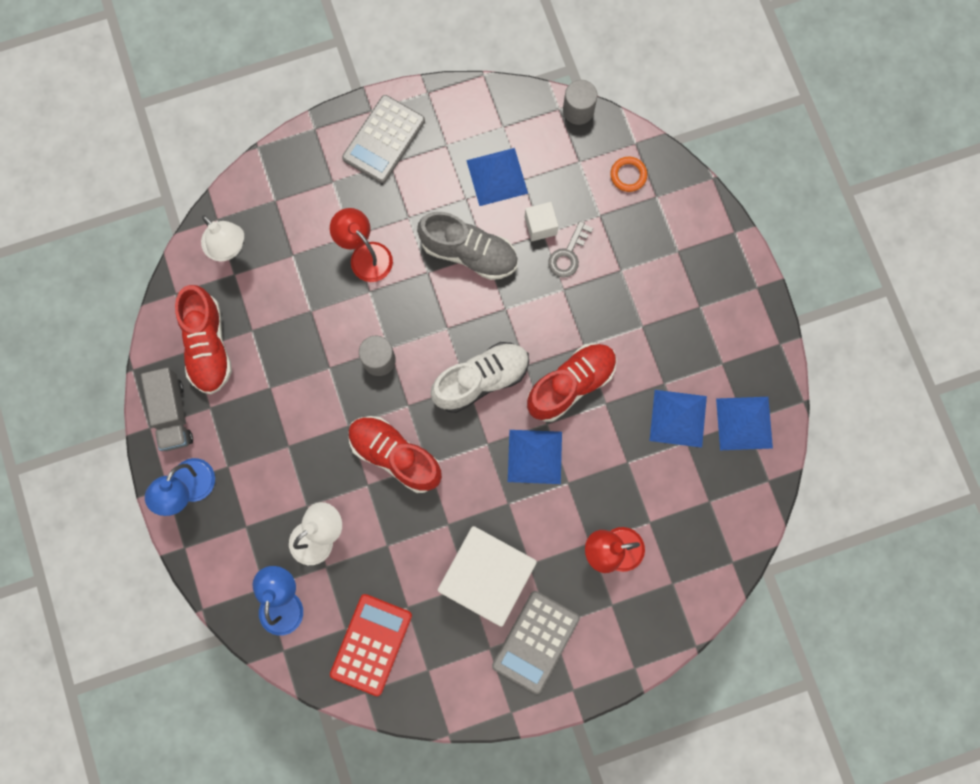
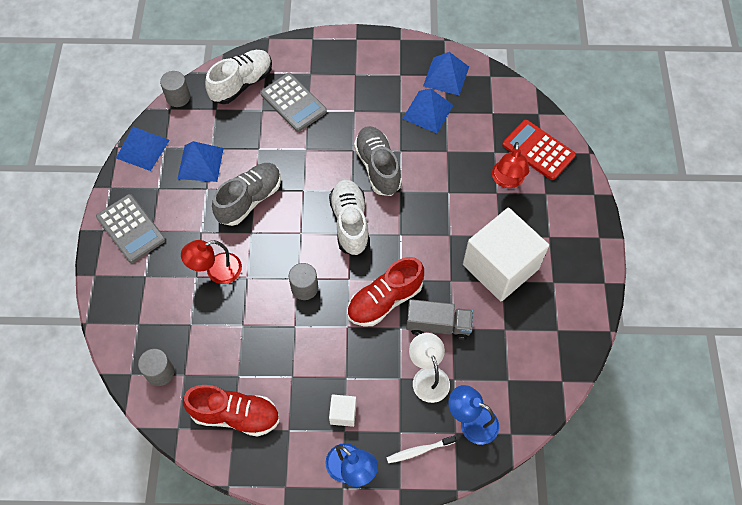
camera: 70 degrees left, 15 degrees down
grey truck [141,367,193,451] -> grey truck moved to [406,299,473,340]
white lamp [201,215,244,262] -> grey cylinder [138,349,175,386]
red calculator [330,594,412,696] -> red calculator moved to [502,120,576,180]
grey calculator [492,591,580,694] -> grey calculator moved to [260,73,327,132]
blue pyramid [508,430,562,484] -> blue pyramid moved to [116,127,170,171]
white cube [525,202,558,241] -> white cube moved to [329,394,356,427]
red shoe [527,343,617,422] -> grey shoe [354,126,402,196]
grey key [548,221,593,278] -> none
orange ring [610,157,647,192] -> white shoe [205,50,272,104]
none -> white toothbrush [386,435,456,463]

